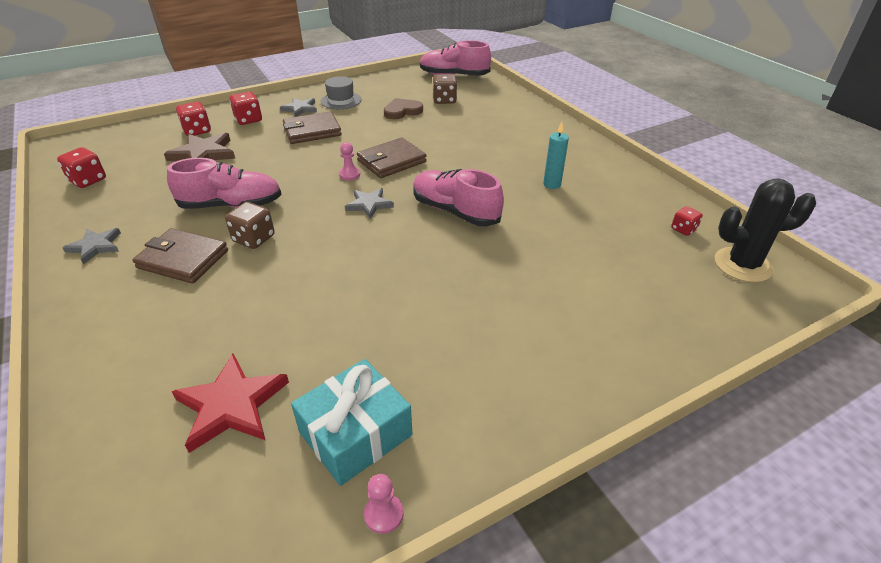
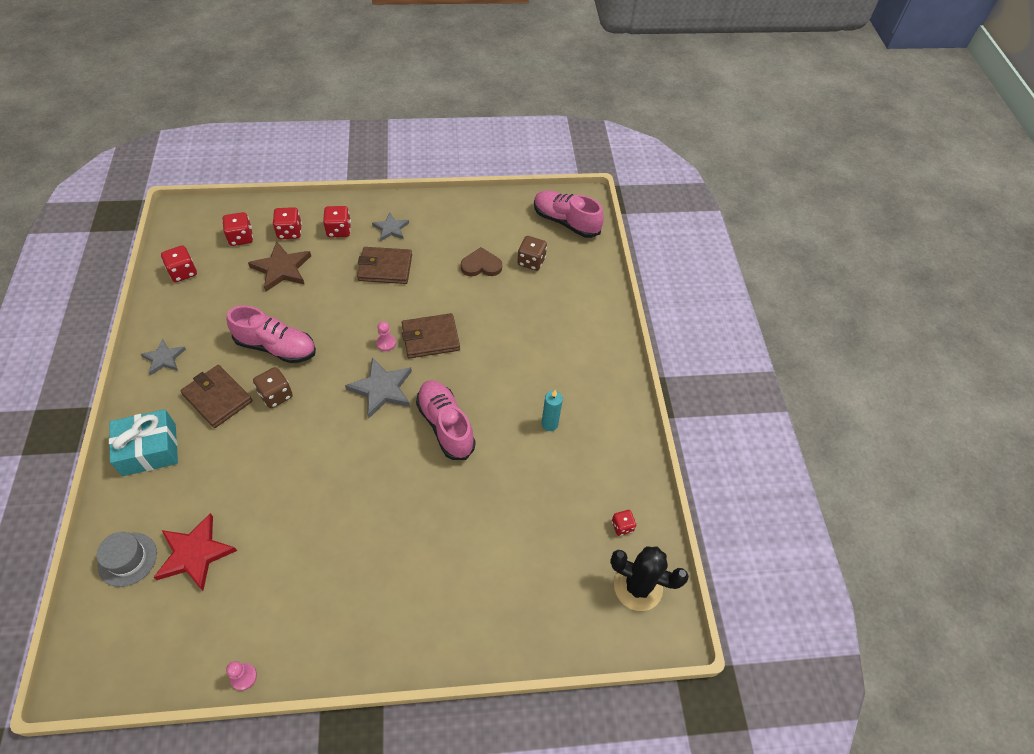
camera: 20 degrees right, 15 degrees up
turquoise gift [291,359,412,486] -> turquoise gift moved to [109,409,178,476]
grey hat [321,76,362,109] -> grey hat moved to [97,532,157,587]
grey star [345,188,394,219] -> grey star [345,357,412,418], size x1.59
none -> red dice [222,212,253,246]

